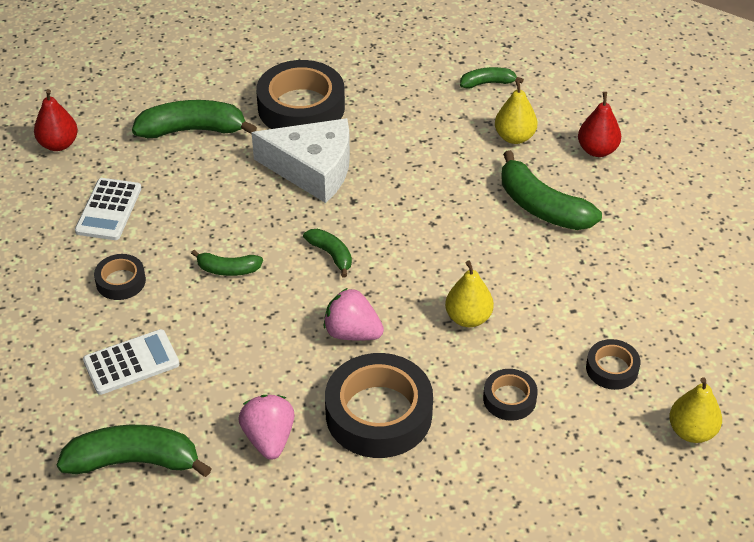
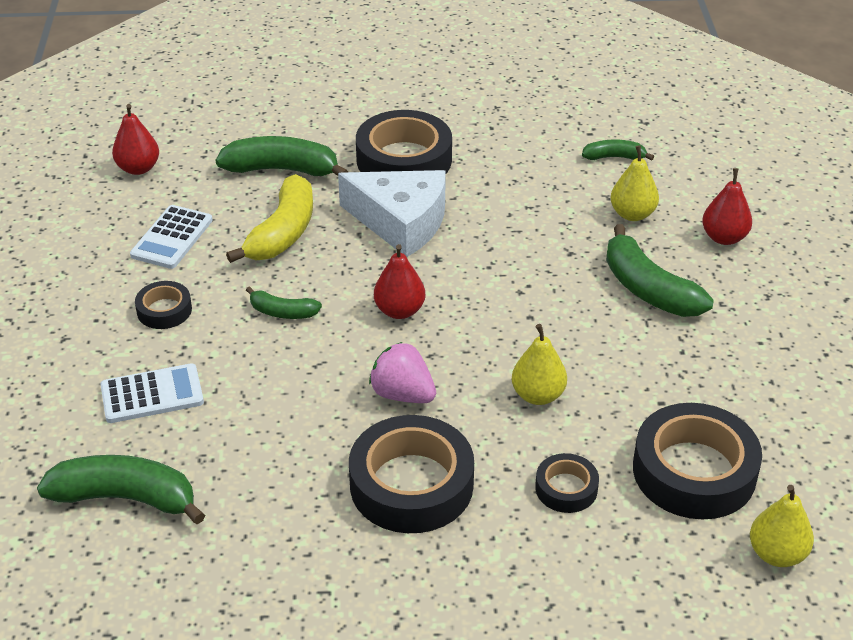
camera: 10 degrees right, 5 degrees down
pink strawberry [238,395,295,460] -> none
green banana [303,229,352,278] -> red pear [374,244,426,319]
black tape [586,339,640,390] -> black tape [633,403,762,520], size x1.99
none -> yellow banana [226,174,313,263]

